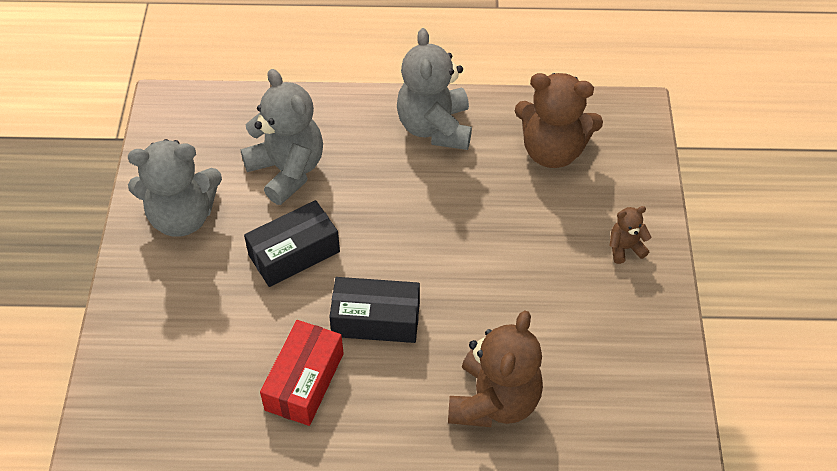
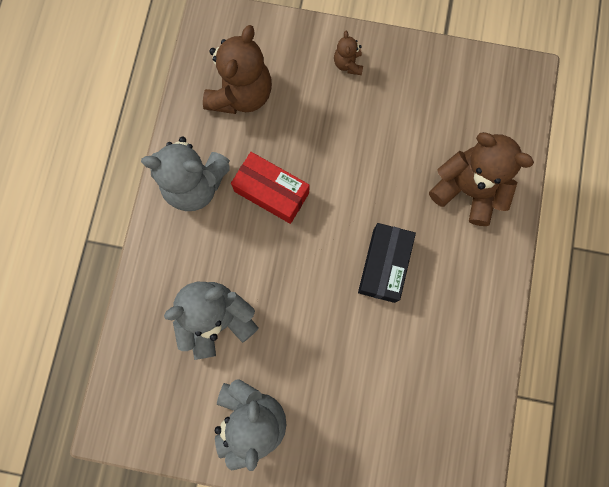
camera: 80 degrees left, 25 degrees up
black box [244,200,340,287] -> none
red box [260,320,344,426] -> red box moved to [231,152,310,224]

